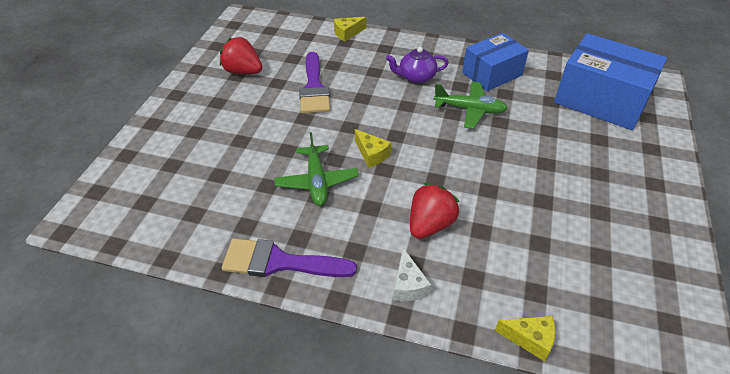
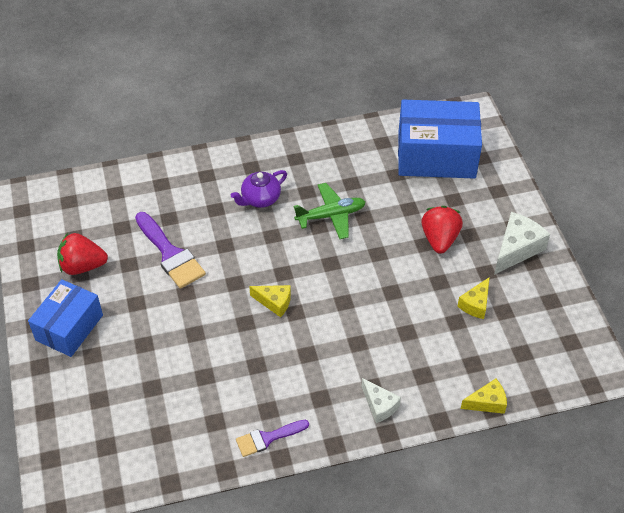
camera: 30 degrees left, 5 degrees up
purple brush [222,238,357,277] -> purple brush [236,420,309,457], size x0.62
green plane [274,132,359,206] -> none
yellow cheese [334,17,366,42] -> yellow cheese moved to [458,277,490,319]
red strawberry [410,183,459,239] -> red strawberry moved to [421,206,463,254]
blue box [462,33,529,91] -> blue box moved to [28,279,103,357]
none -> white cheese [494,212,550,275]

